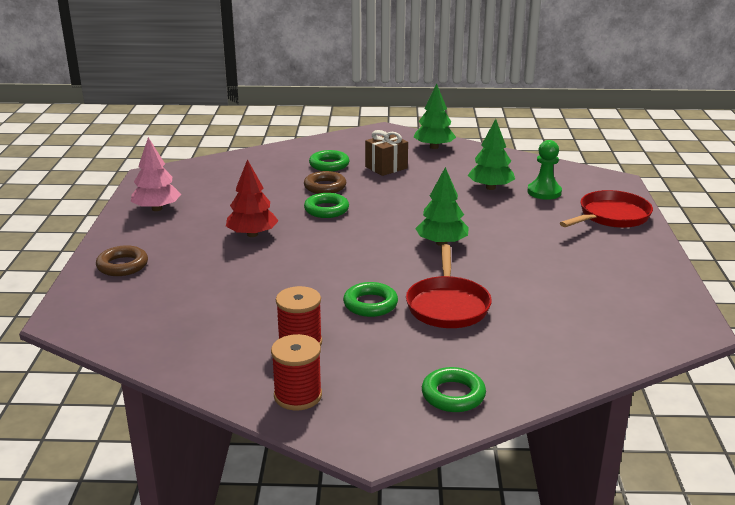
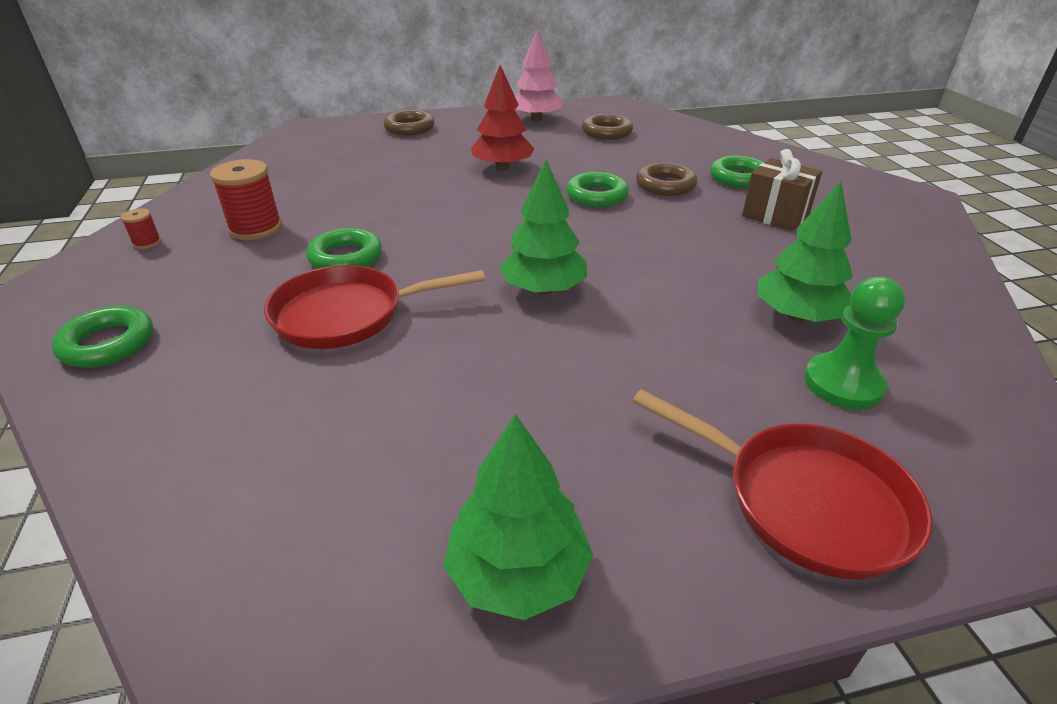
camera: 75 degrees right, 10 degrees up
red spool [271,334,322,410] -> red spool [120,208,161,249], size x0.49
green tree [414,84,456,149] -> green tree moved to [443,414,593,620]
none -> brown ring [582,114,633,140]

